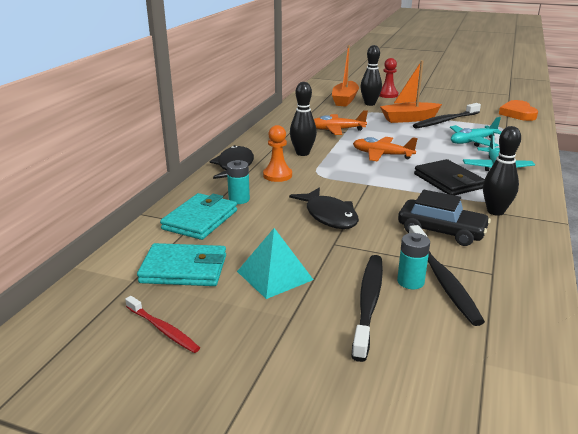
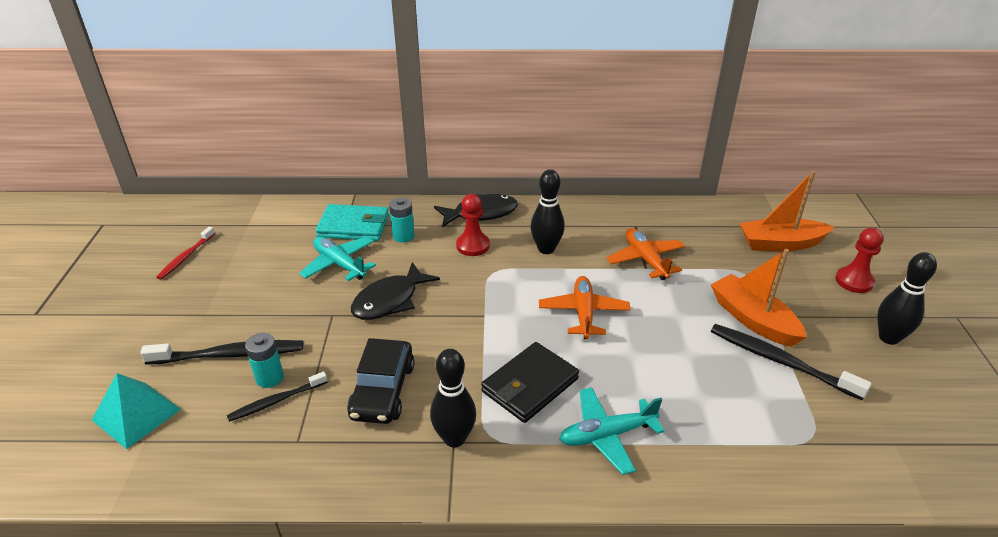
camera: 70 degrees right, 10 degrees up
turquoise wallet [137,243,226,286] -> none
turquoise pyramid [237,228,313,299] -> turquoise pyramid moved to [92,373,181,449]
orange pawn [263,125,292,182] -> red pawn [456,194,490,256]
black bowling pin [360,45,382,106] -> black bowling pin moved to [878,252,937,345]
black toothbrush [409,225,485,326] -> black toothbrush [227,371,328,422], size x0.62
turquoise plane [450,117,502,147] -> turquoise plane moved to [299,236,376,281]
orange heart [499,100,538,121] -> none

